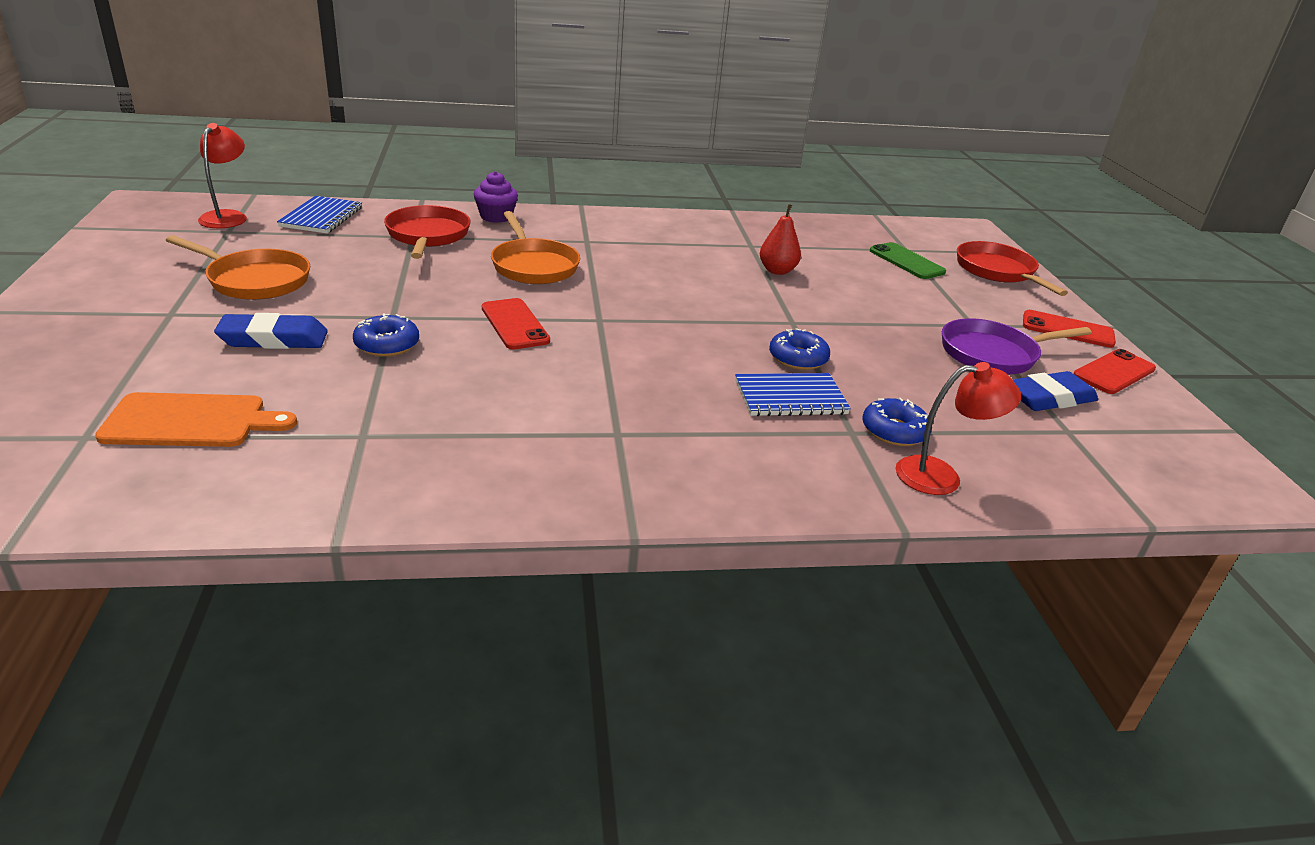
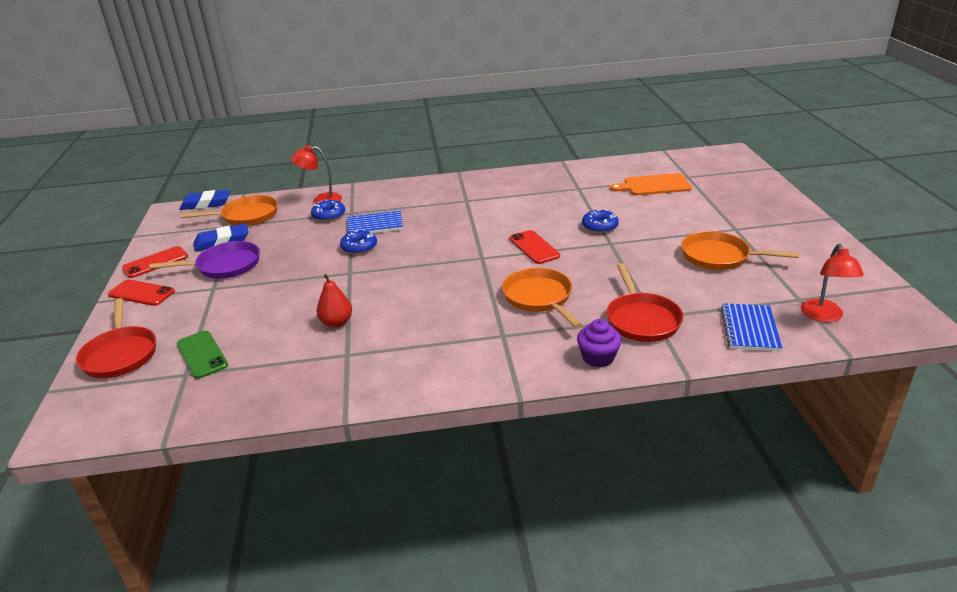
camera: 175 degrees left, 0 degrees up
blue eraser [214,313,328,349] -> blue eraser moved to [179,190,230,210]
none -> orange pan [180,195,278,226]

